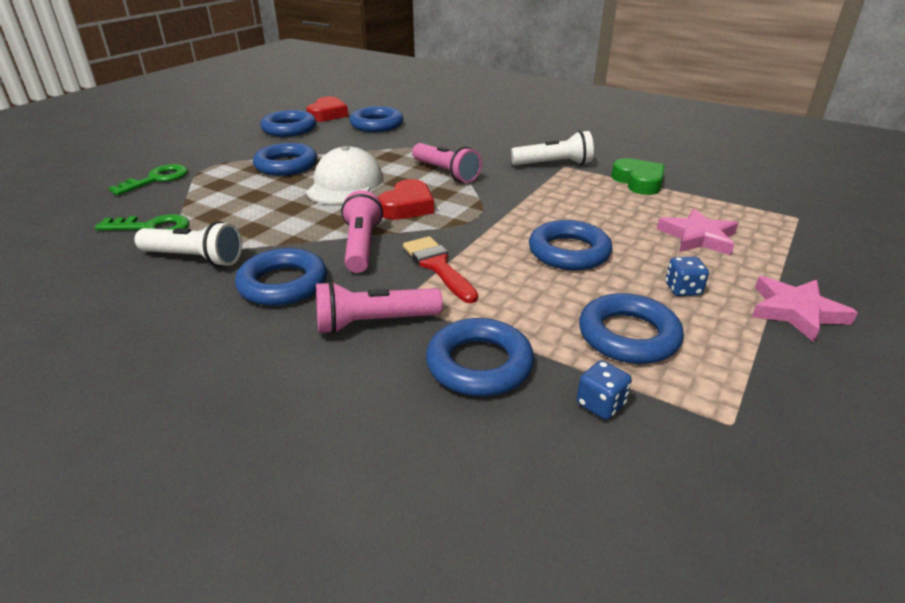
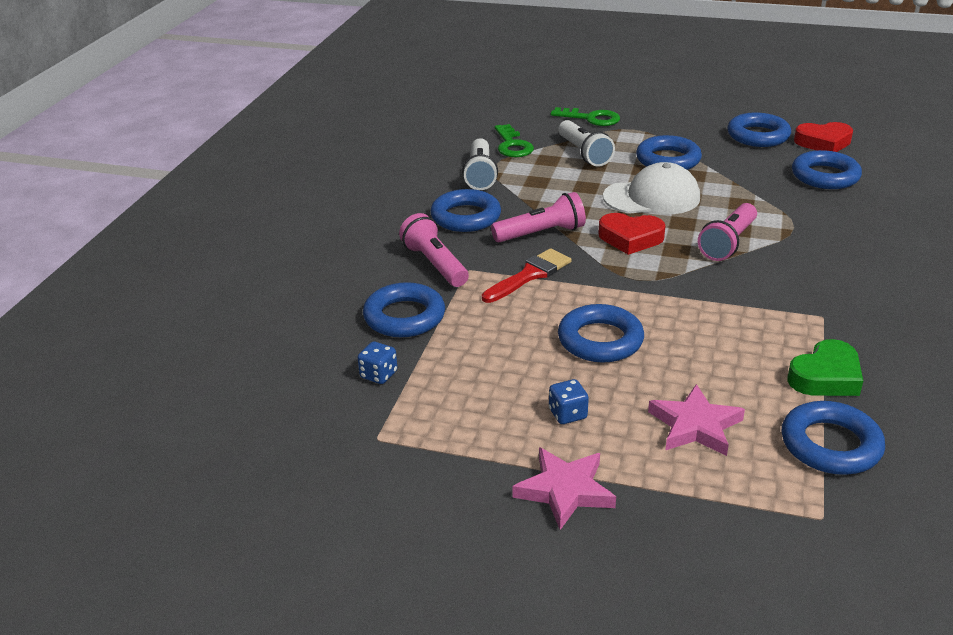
camera: 75 degrees right, 0 degrees up
white flashlight [511,131,594,165] -> white flashlight moved to [558,120,615,167]
blue ring [579,293,684,364] -> blue ring moved to [782,401,885,475]

